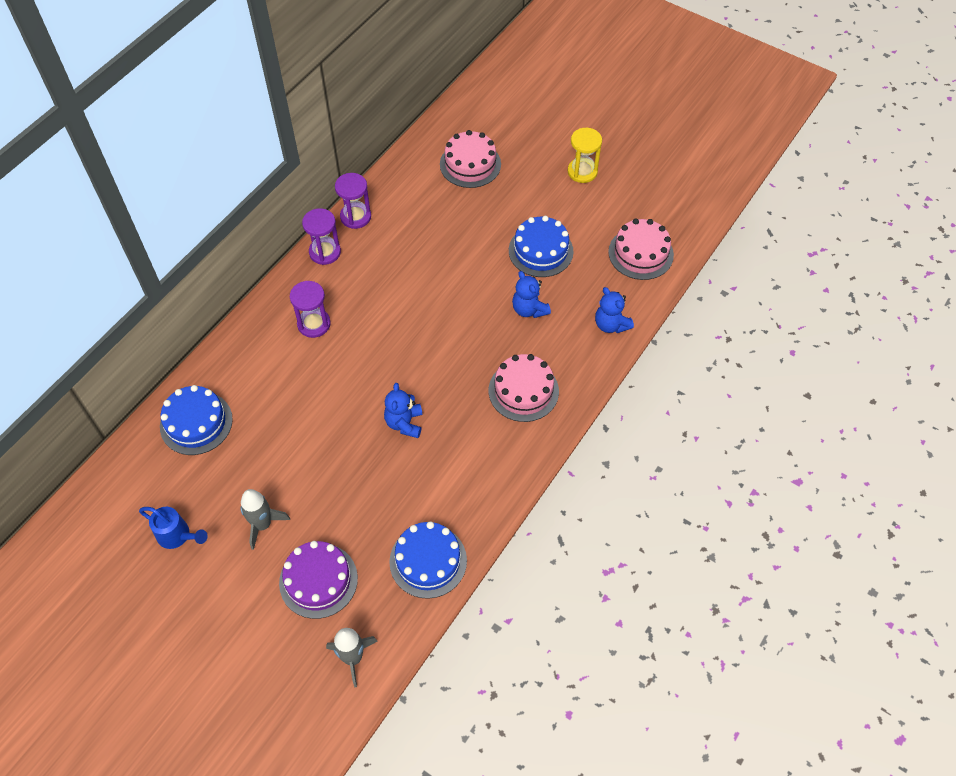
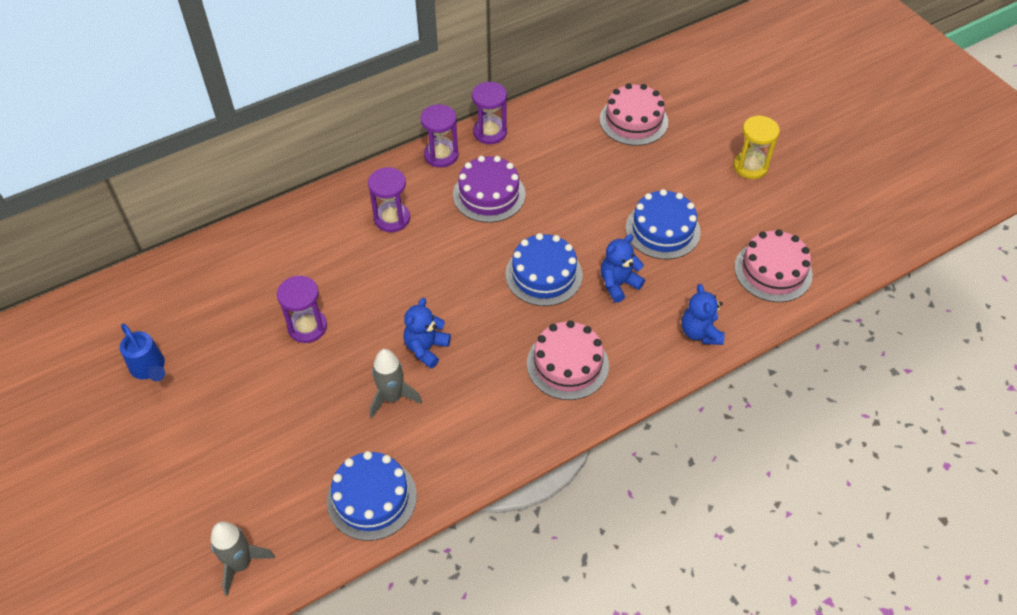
camera: 25 degrees right, 5 degrees down
blue cake [160,385,233,455] -> blue cake moved to [505,233,582,306]
grey rocket [241,489,290,550] -> grey rocket moved to [370,349,422,418]
purple cake [279,541,358,619] -> purple cake moved to [453,156,525,223]
blue teddy bear [512,271,551,318] -> blue teddy bear turned 60 degrees clockwise [601,234,645,303]
none -> purple hourglass [277,275,327,343]

